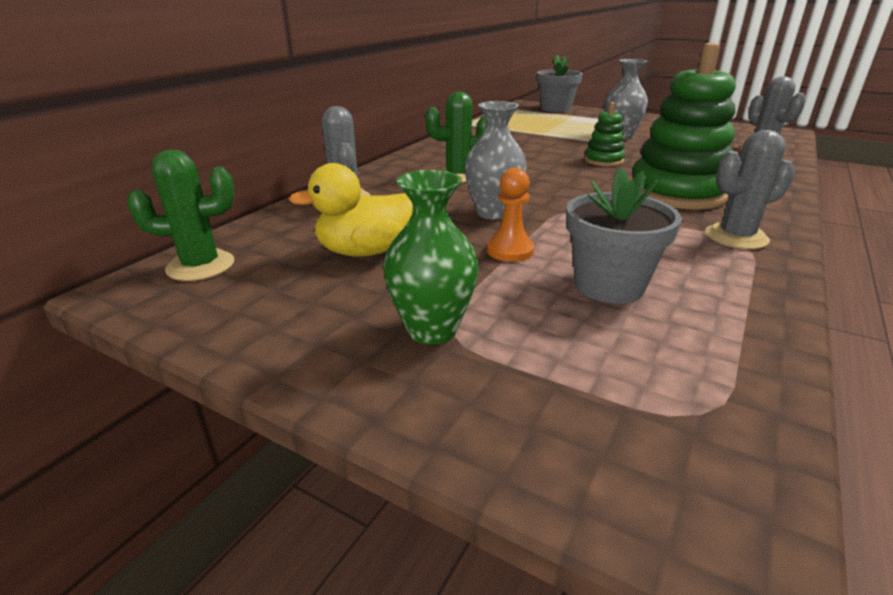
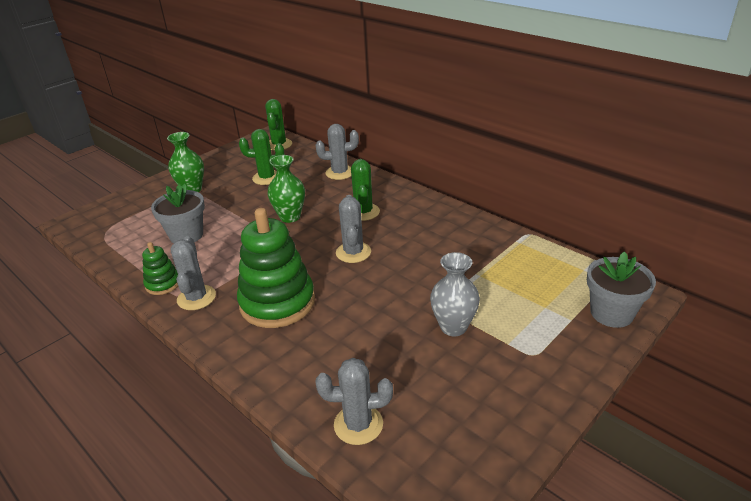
camera: 105 degrees right, 5 degrees up
yellow duck [289,163,413,256] -> green cactus [239,129,284,185]
grey vase [465,101,527,220] -> green vase [268,155,305,223]
orange pawn [487,168,534,262] -> none
green stacking toy [584,102,625,167] -> green stacking toy moved to [142,242,178,295]
none -> grey cactus [336,195,371,263]

